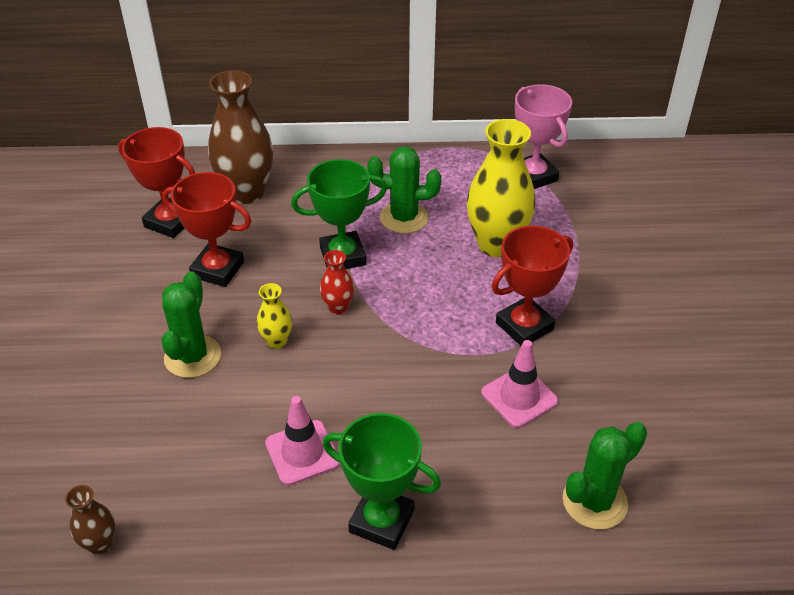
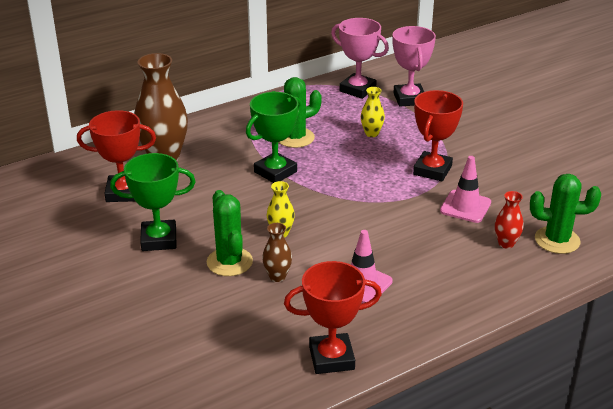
camera: 30 degrees left, 10 degrees down
brown vase [65,485,115,555] -> brown vase moved to [262,223,292,282]
red trophy [163,172,251,287] -> red trophy moved to [284,261,382,374]
red vase [320,250,354,315] -> red vase moved to [495,191,524,249]
green trophy [322,413,441,550] -> green trophy moved to [110,153,196,251]
yellow vase [466,119,535,257] -> yellow vase [361,87,385,137], size x0.48
green cactus [563,422,647,529] -> green cactus turned 75 degrees clockwise [530,174,601,254]
none -> pink trophy [392,26,436,107]

